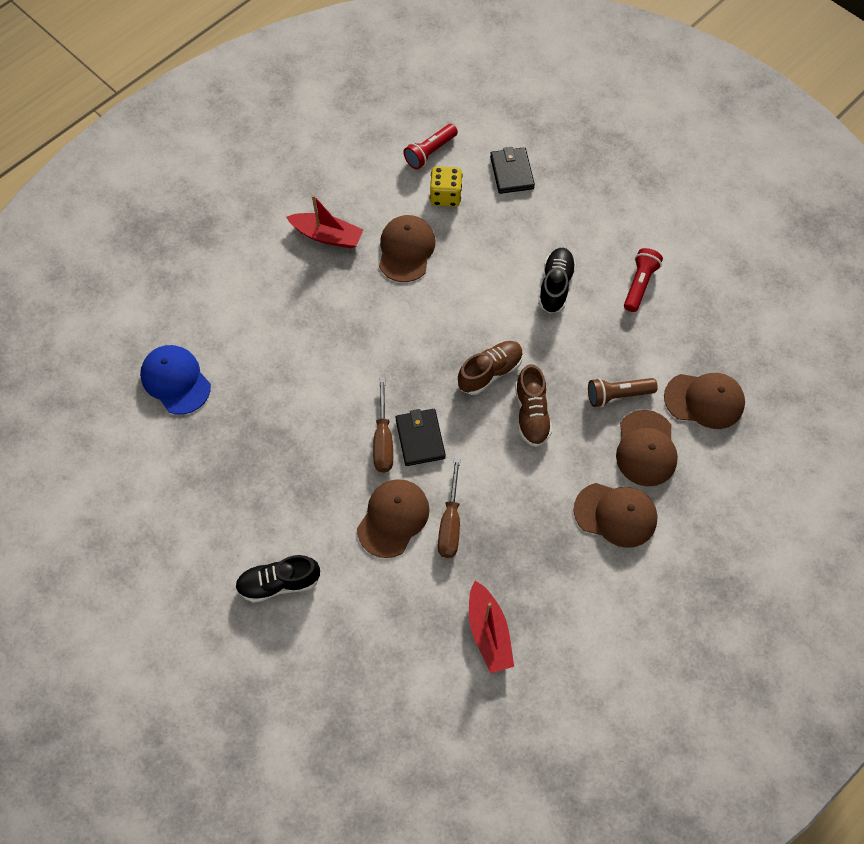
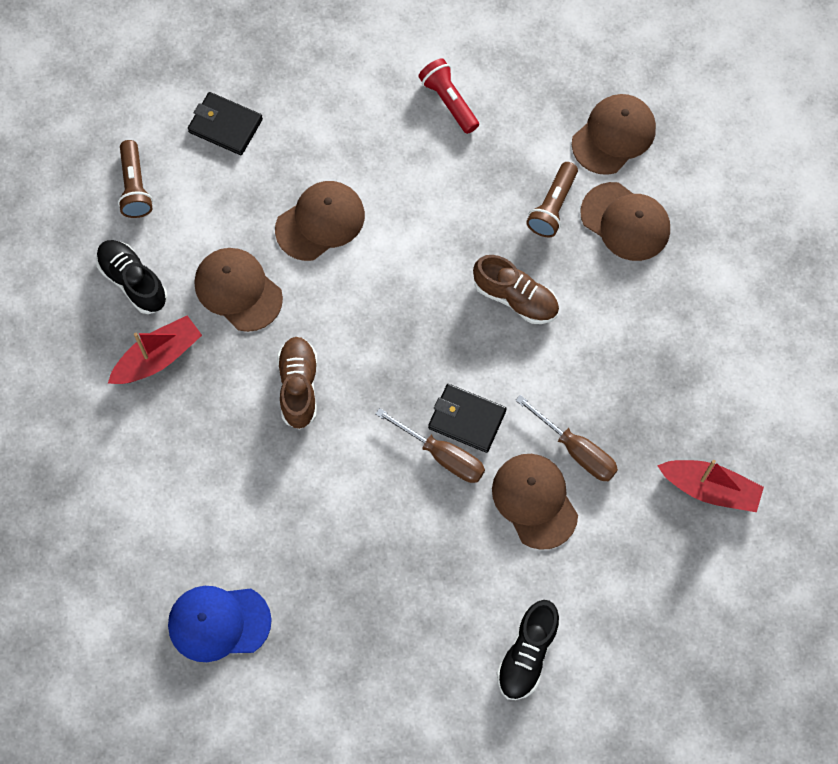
camera: 55 degrees left, 5 degrees up
red flashlight [403,124,458,169] -> brown flashlight [118,140,153,218]
yellow dice [430,166,462,207] -> none
brown shoe [458,341,523,395] -> brown shoe moved to [277,337,317,430]
black shoe [538,248,576,314] -> black shoe moved to [96,240,167,314]
brown cap [574,483,658,548] -> brown cap moved to [275,181,365,261]

